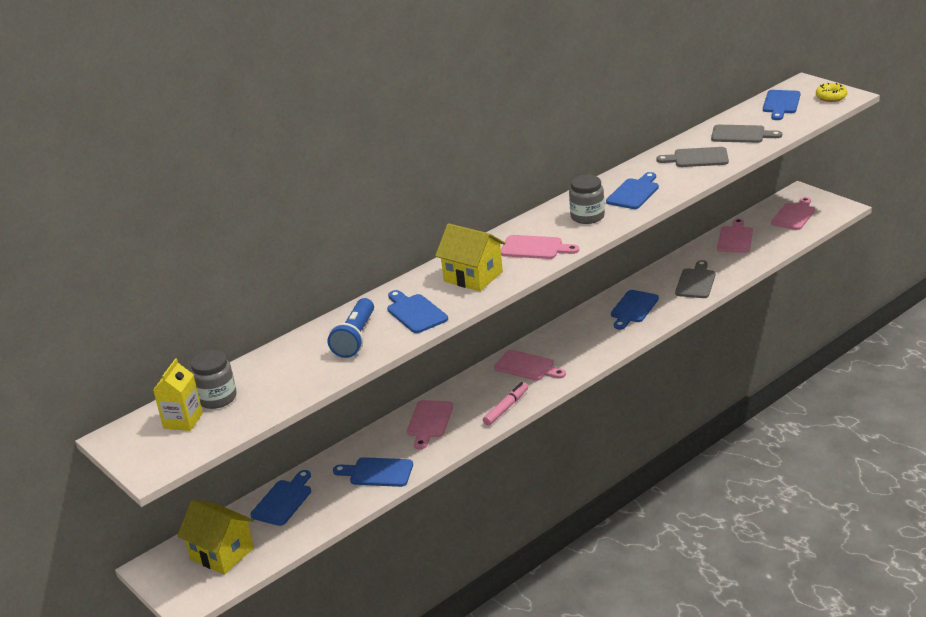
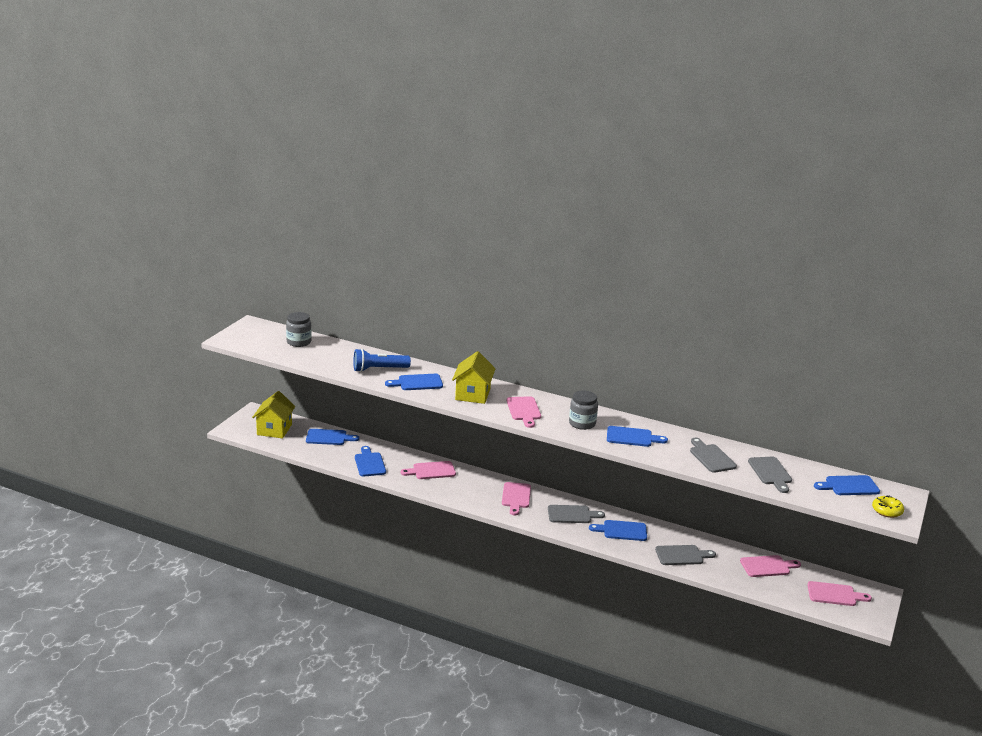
camera: 60 degrees right, 5 degrees down
yellow carton [153,358,203,431] -> none
blue cutting board [387,290,448,333] -> blue cutting board turned 135 degrees counterclockwise [385,374,443,390]
pink marker [483,382,528,426] -> none
none -> grey cutting board [548,505,605,523]

